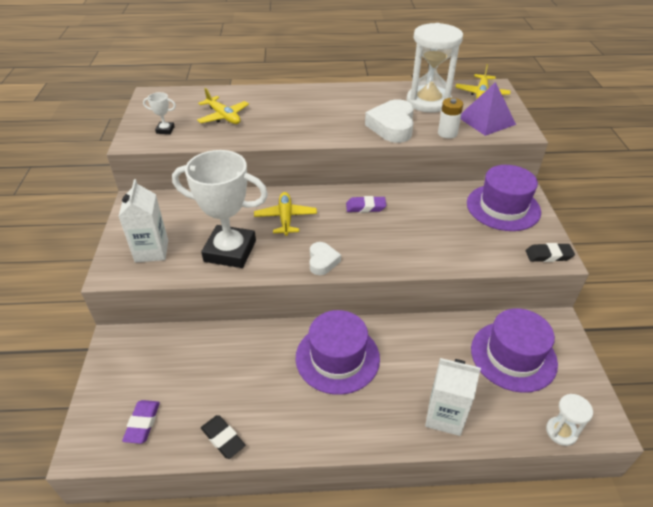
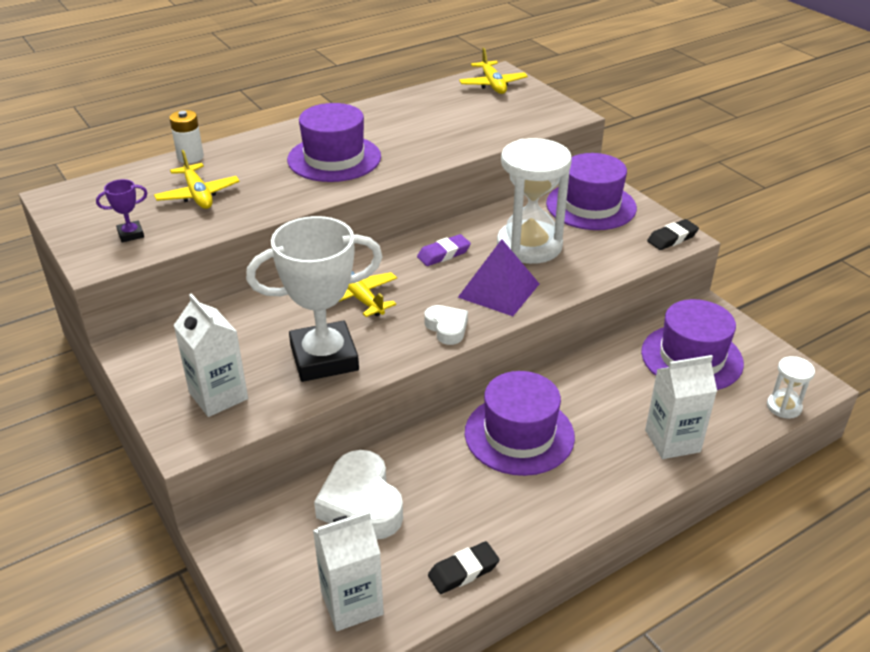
camera: 30 degrees left, 5 degrees down
purple eraser [122,400,160,444] -> white carton [313,511,384,631]
white trophy [143,92,176,134] -> purple trophy [96,179,147,243]
yellow plane [197,88,249,124] -> yellow plane turned 45 degrees clockwise [154,150,240,209]
black eraser [201,415,245,459] -> black eraser turned 45 degrees counterclockwise [428,541,500,594]
white heart [365,99,414,143] -> white heart moved to [314,450,403,540]
white hourglass [407,23,463,113] -> white hourglass moved to [497,138,572,264]
white battery [438,98,463,139] -> white battery moved to [169,110,204,163]
purple pyramid [461,82,516,136] -> purple pyramid moved to [458,239,539,316]
none -> purple hat [287,103,381,182]

